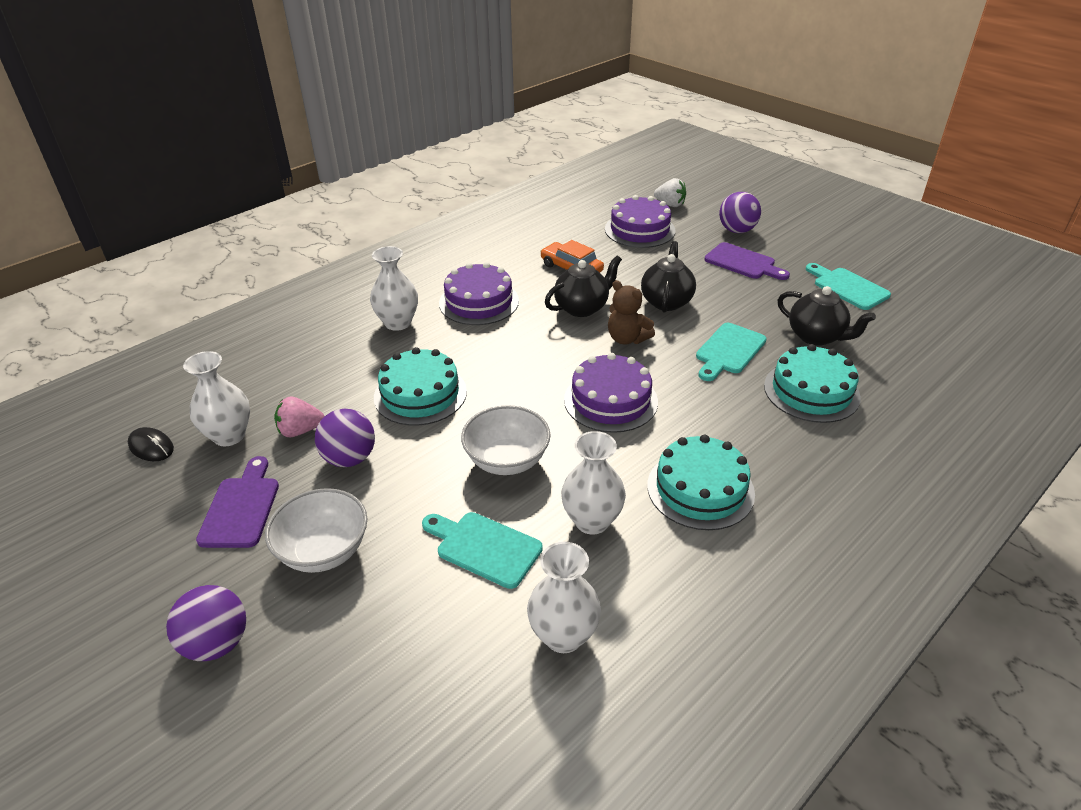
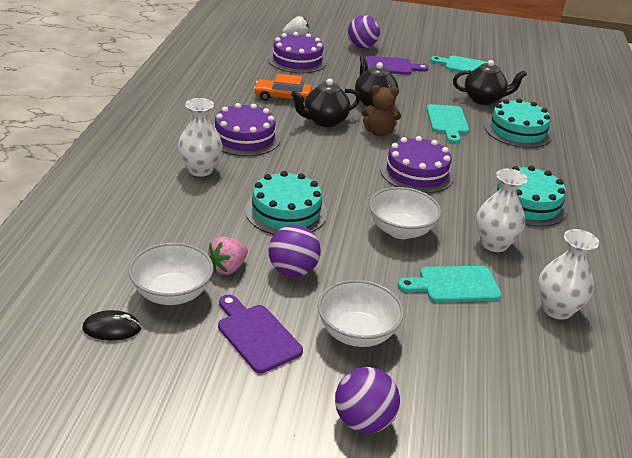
camera: 40 degrees left, 5 degrees down
white vase [183,351,250,446] -> white bowl [128,243,213,305]
black teapot [545,255,622,317] -> black teapot turned 135 degrees counterclockwise [291,79,360,127]

